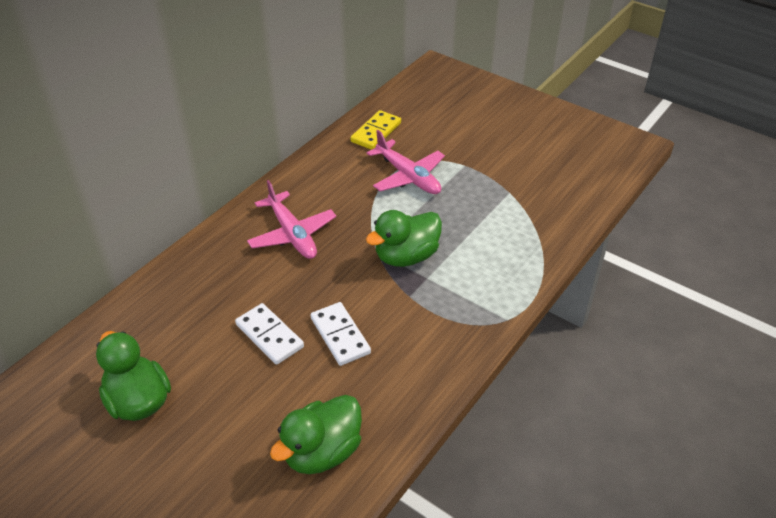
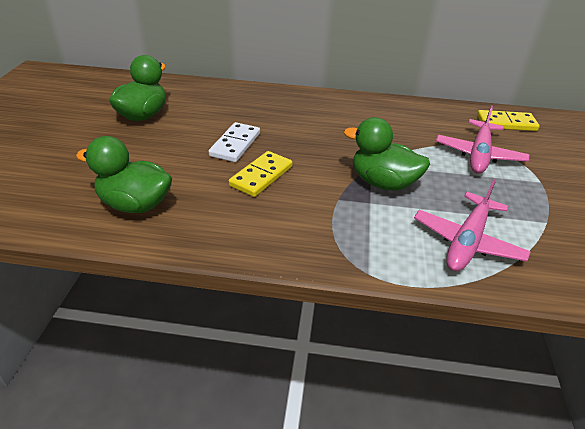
camera: 60 degrees right, 5 degrees down
pink plane [247,180,336,259] -> pink plane moved to [414,179,531,271]
white domino [311,302,371,366] -> yellow domino [229,151,293,197]

